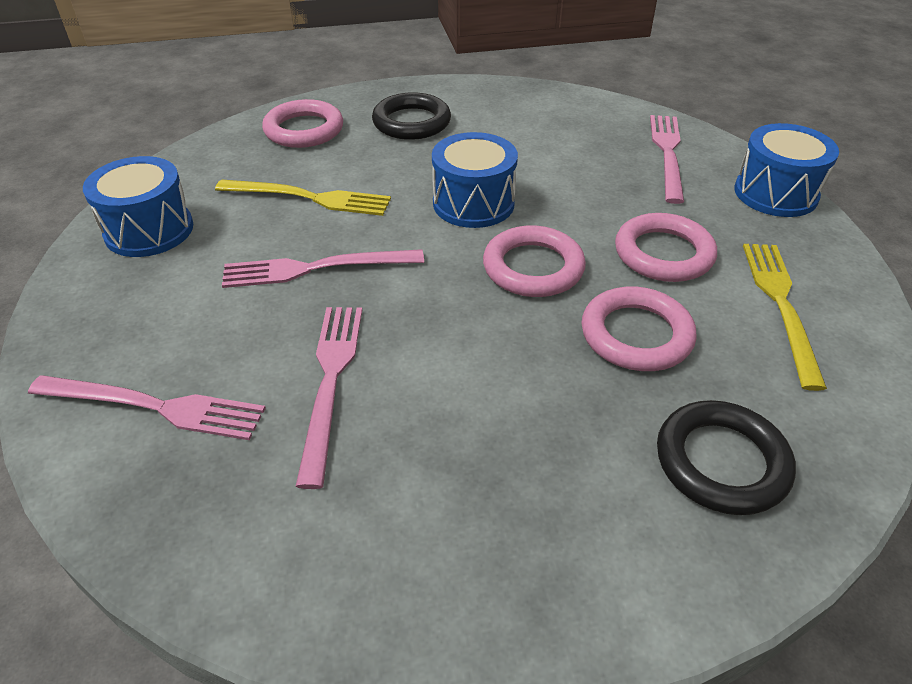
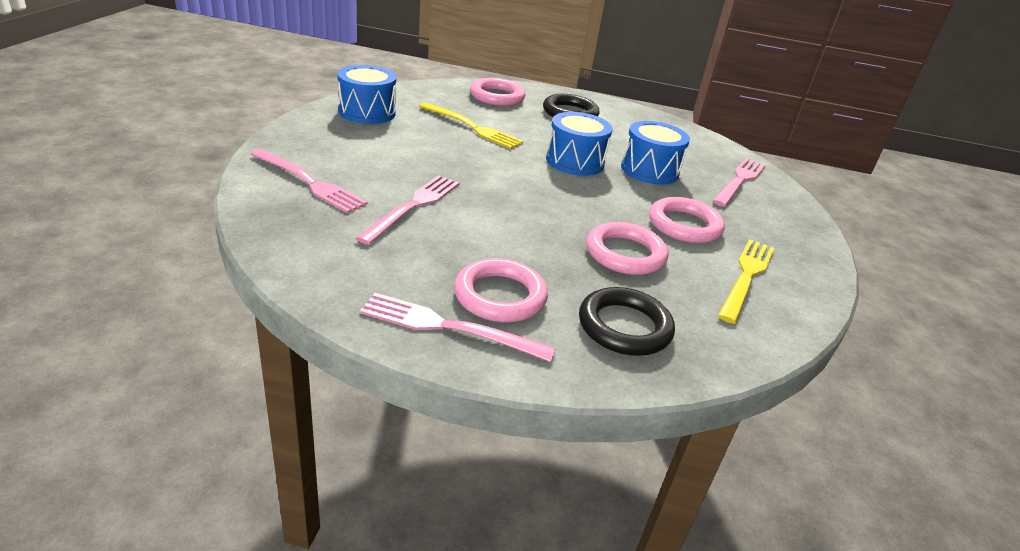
camera: 20 degrees right, 10 degrees down
pink fork [222,249,424,288] -> pink fork moved to [360,293,556,362]
pink ring [483,226,586,297] -> pink ring moved to [454,258,548,322]
blue drum [734,123,839,217] -> blue drum moved to [621,121,690,185]

